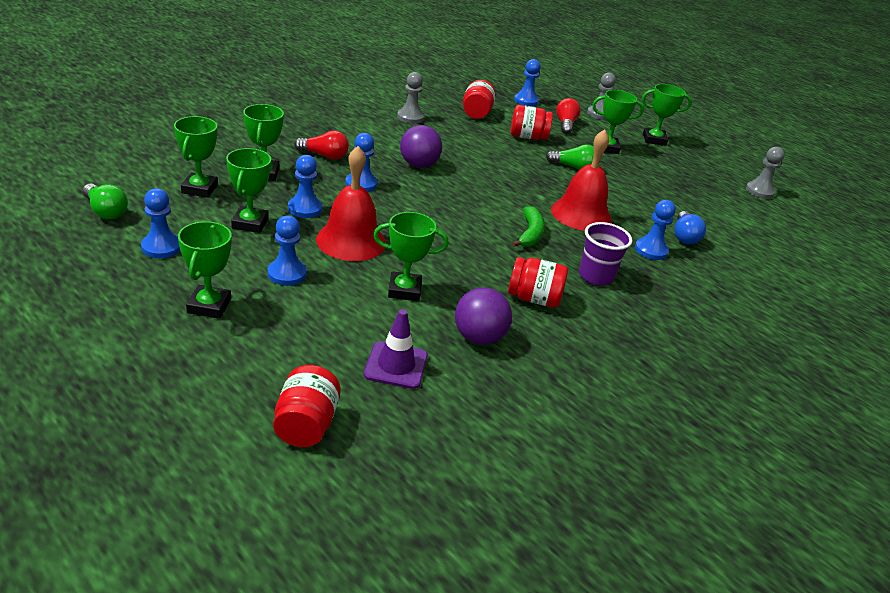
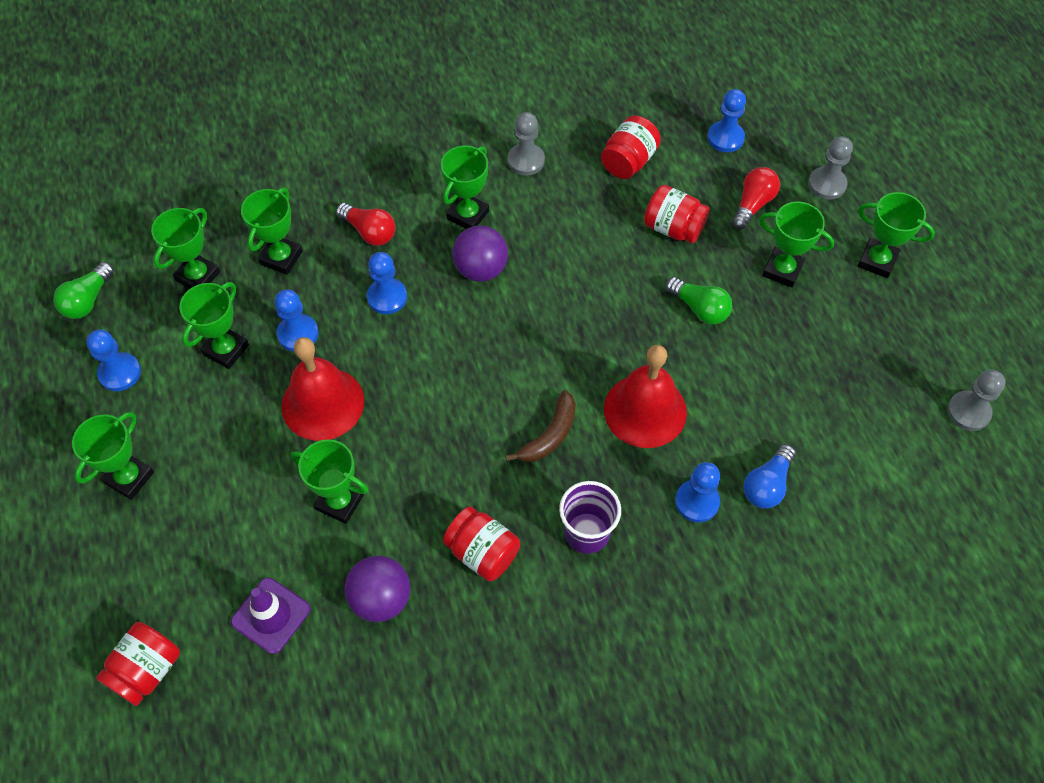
camera: 30 degrees right, 25 degrees up
green light bulb [83,184,128,219] -> green light bulb turned 45 degrees clockwise [53,262,114,319]
blue pawn [268,216,307,286] -> none
green banana [512,206,545,247] -> brown banana [505,390,576,462]
none -> green trophy [441,146,489,229]

